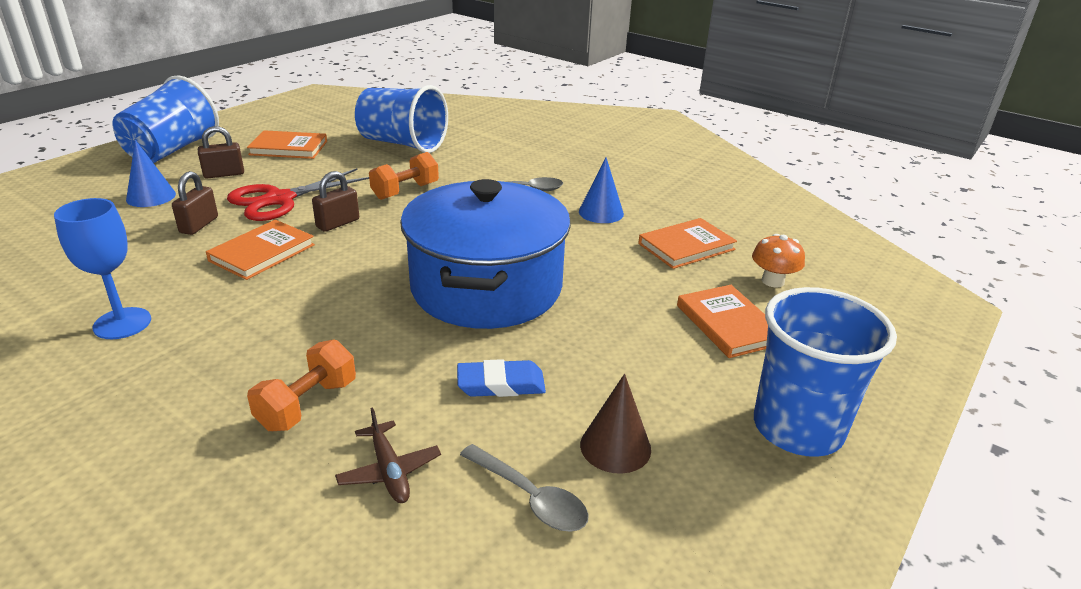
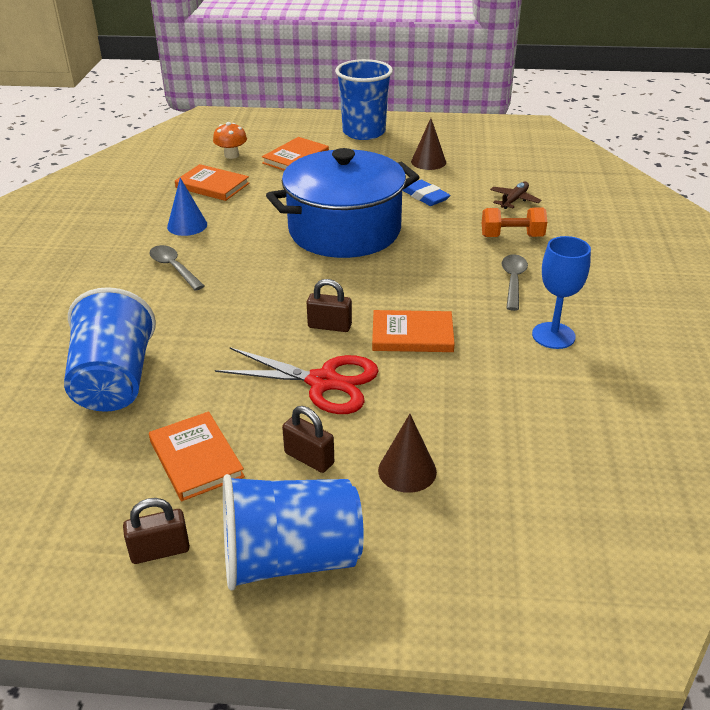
camera: 120 degrees left, 5 degrees up
blue cone [126,140,176,207] -> brown cone [378,414,437,493]
brown padlock [172,171,218,235] -> brown padlock moved to [123,498,190,564]
orange dumbbell [369,152,439,200] -> none
grey spoon [460,444,589,532] -> grey spoon moved to [502,254,528,311]

